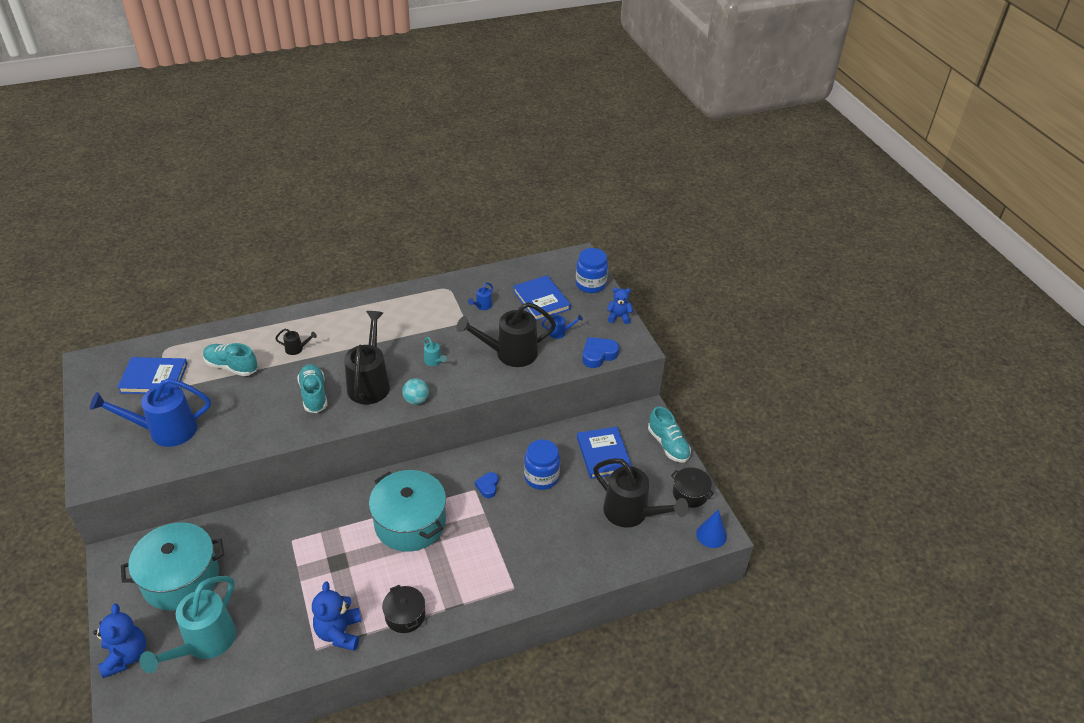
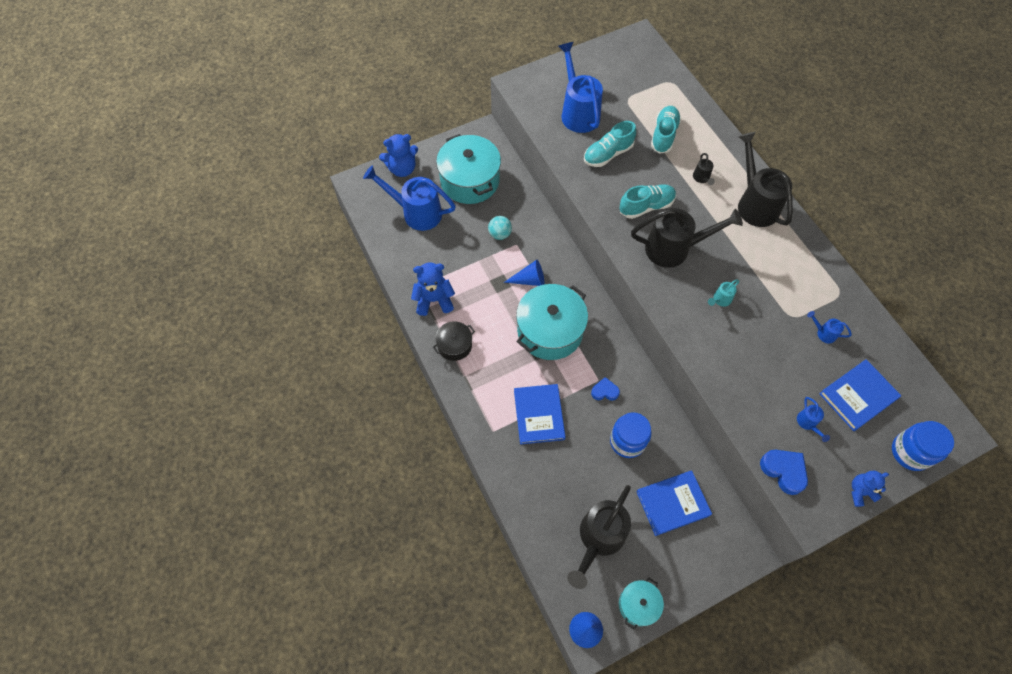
camera: 85 degrees right, 20 degrees up
blue book [117,357,188,394] -> blue book moved to [514,384,566,445]
turquoise watering can [139,576,236,673] -> blue watering can [363,165,456,231]
turquoise ball [402,378,429,405] -> turquoise ball moved to [488,216,512,240]
black watering can [457,302,556,367] -> black watering can moved to [738,132,793,227]
blue teddy bear [607,288,633,324] -> blue teddy bear turned 105 degrees counterclockwise [851,470,889,507]
turquoise shoe [648,406,691,463] -> turquoise shoe moved to [584,121,636,167]
black pot [671,467,714,508] -> turquoise pot [619,578,664,630]
none -> blue cone [504,260,545,286]

